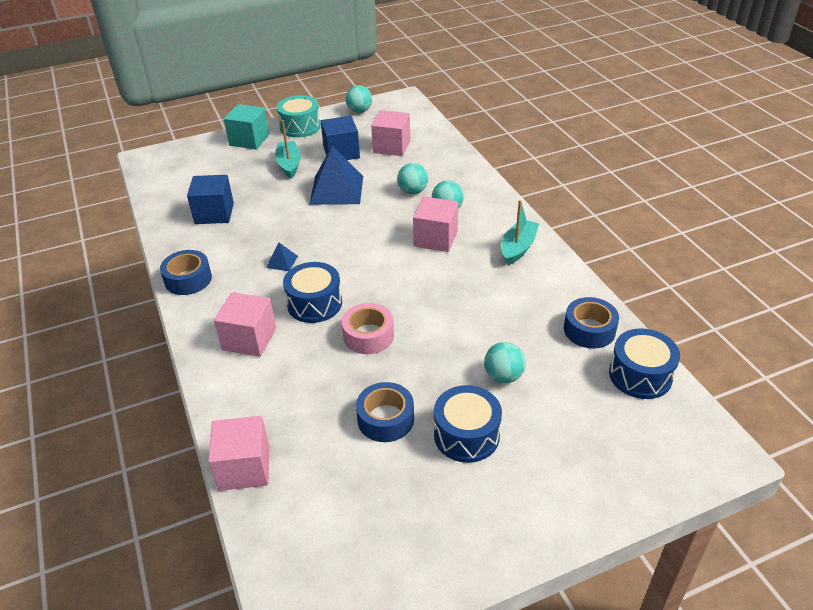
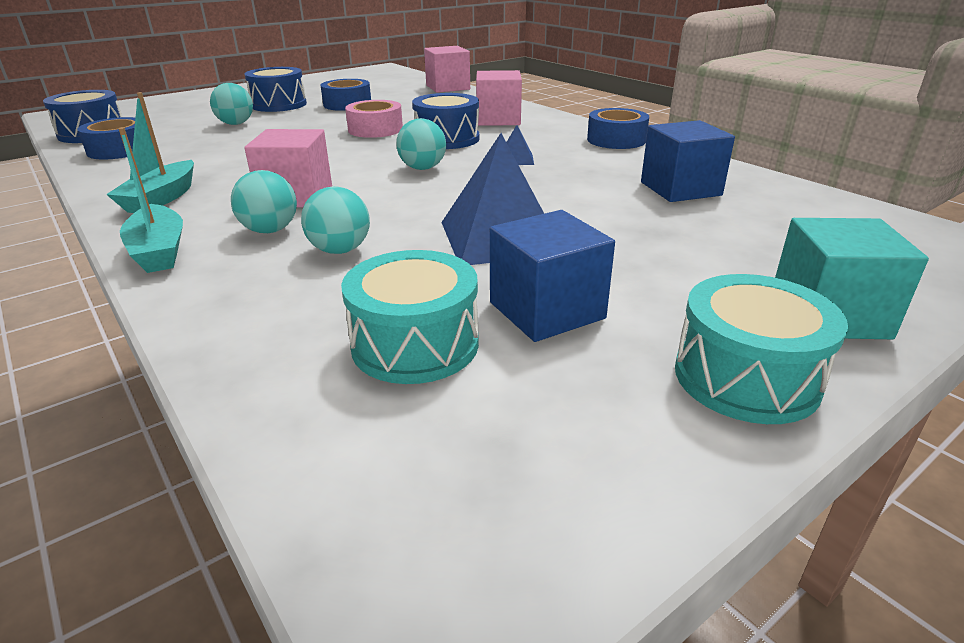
camera: 165 degrees right, 10 degrees down
turquoise boat [275,120,301,179] -> turquoise boat moved to [118,127,183,273]
turquoise ball [346,85,372,113] -> turquoise ball moved to [396,118,446,170]
pink cube [371,110,410,156] -> turquoise drum [341,250,479,384]

